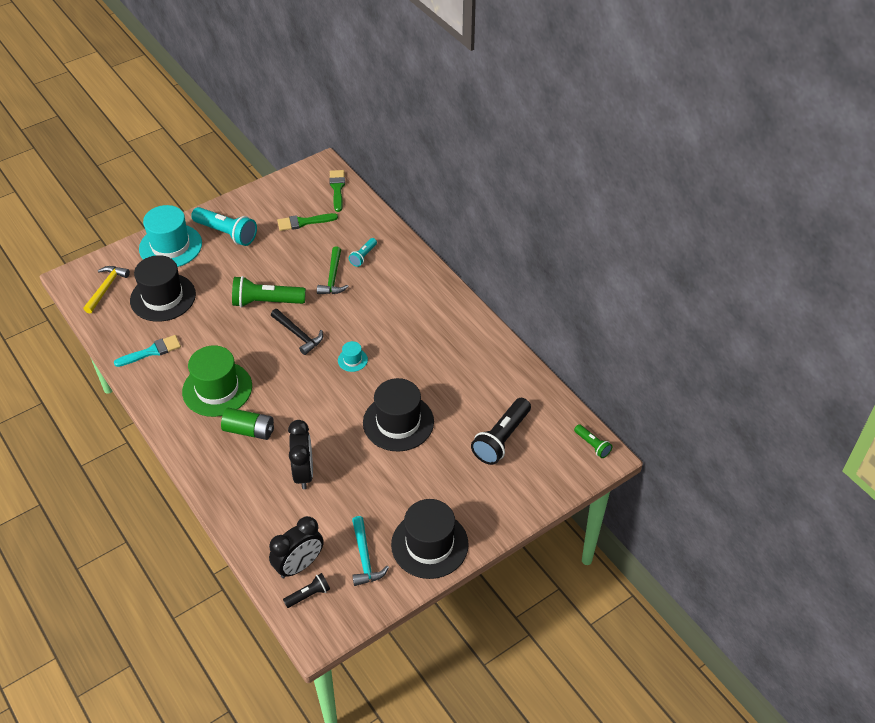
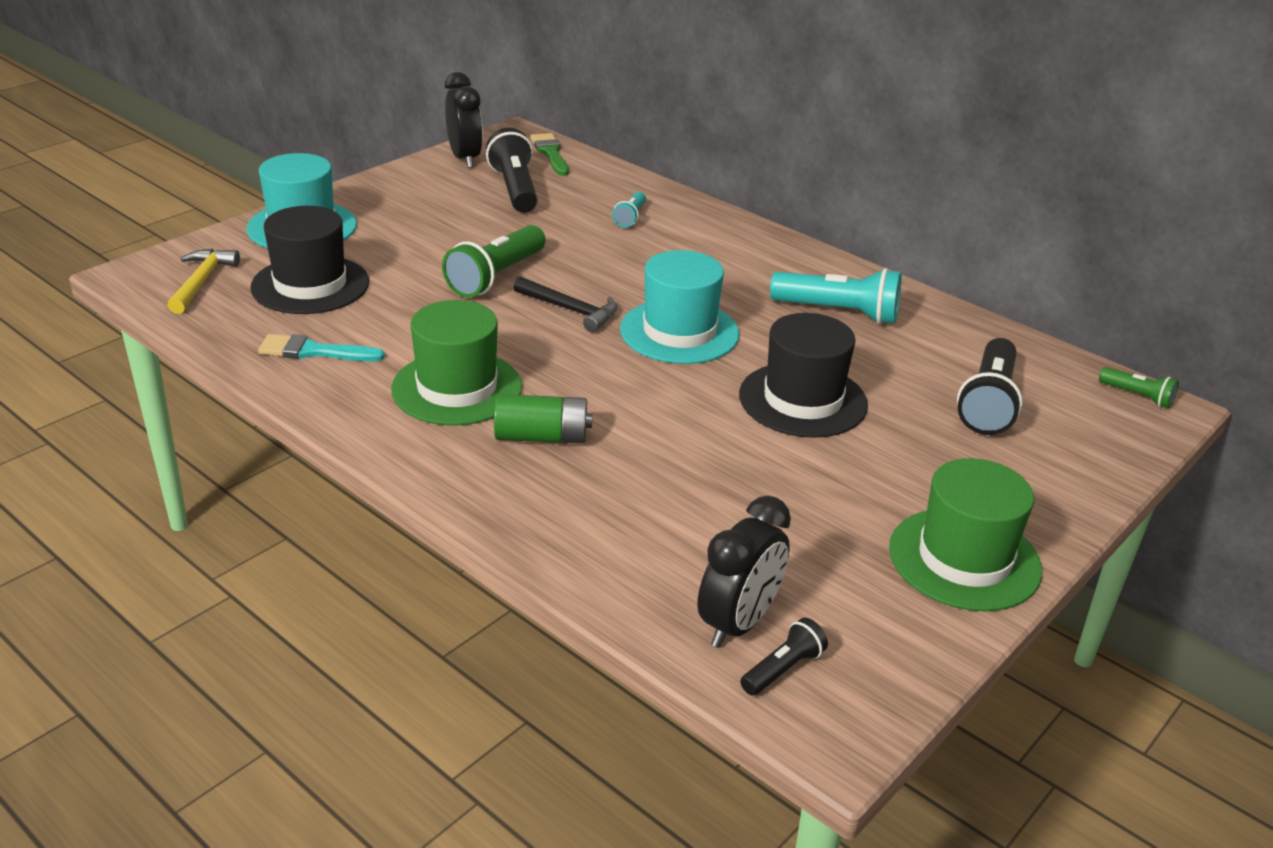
camera: 15 degrees left, 15 degrees down
turquoise brush [114,335,181,367] -> turquoise brush turned 135 degrees counterclockwise [258,334,385,361]
turquoise flashlight [191,207,257,246] -> turquoise flashlight moved to [770,268,902,324]
green flashlight [232,276,306,307] -> green flashlight turned 45 degrees counterclockwise [442,225,545,298]
green brush [277,213,338,231] -> black flashlight [486,128,537,213]
black clock [288,420,313,489] -> black clock moved to [445,72,483,168]
green hammer [317,247,349,294] -> none
turquoise hat [338,341,368,372] -> turquoise hat [620,250,739,364], size x2.26
turquoise hammer [352,516,389,586] -> none
black hat [391,499,469,579] -> green hat [889,458,1042,611]

